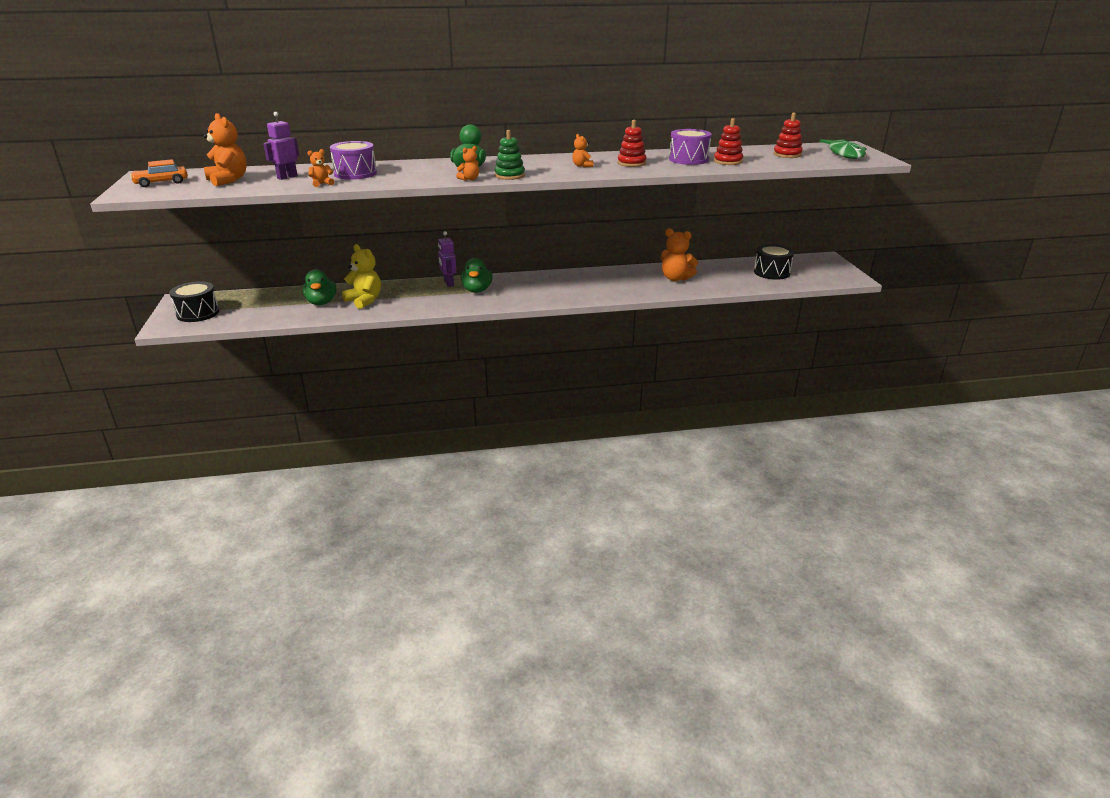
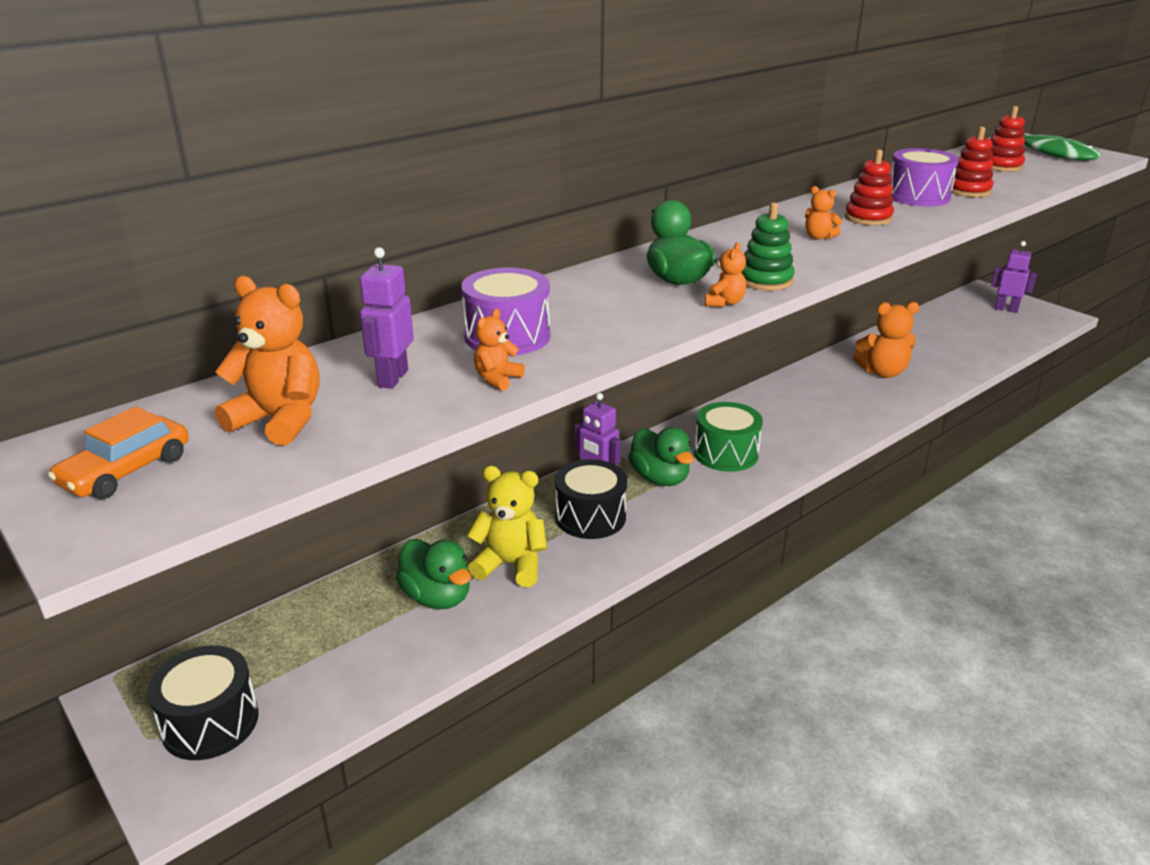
camera: 30 degrees left, 0 degrees up
black drum [754,244,794,280] -> black drum moved to [555,459,627,539]
none -> green drum [694,402,763,472]
none -> purple robot [991,241,1037,313]

